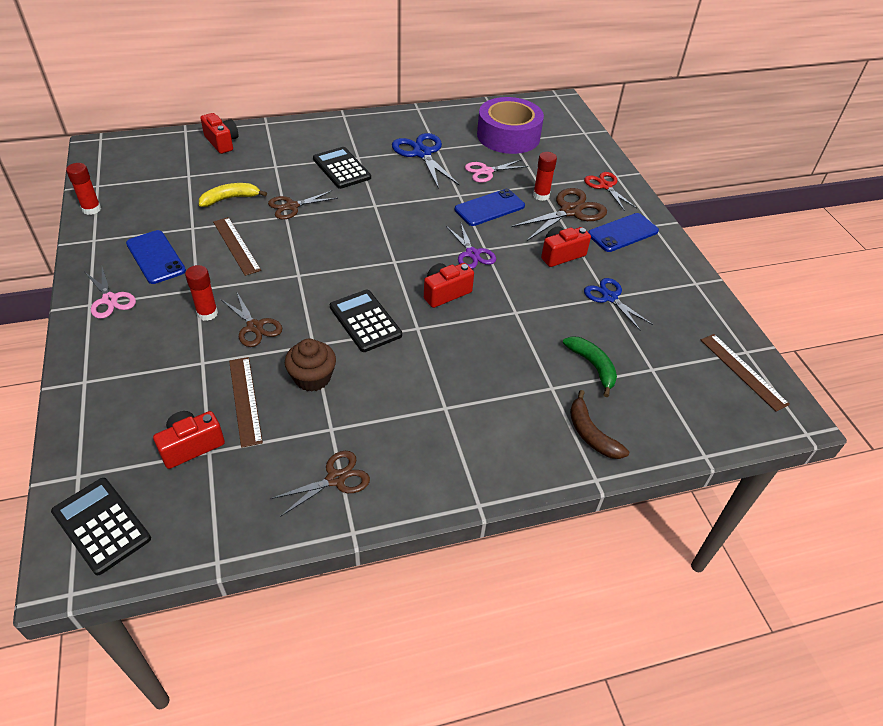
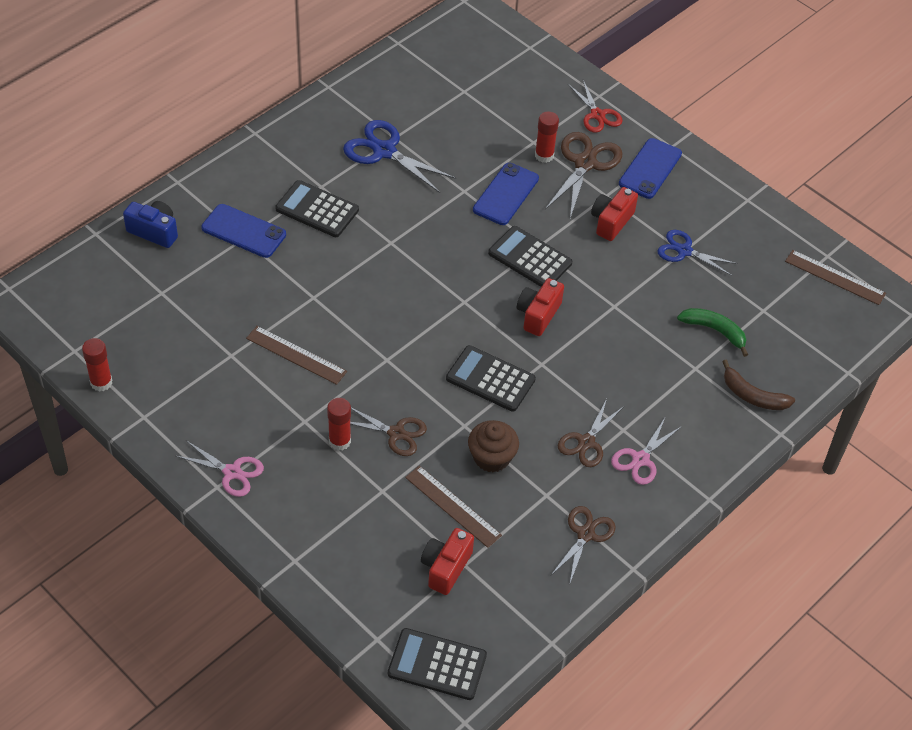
camera: 30 degrees left, 5 degrees up
blue phone [126,230,186,284] -> blue phone moved to [201,204,286,258]
yellow banana [199,183,267,207] -> none
red camera [200,113,238,154] -> blue camera [123,201,178,248]
brown scissors [268,191,338,219] -> brown scissors moved to [558,399,623,467]
purple scissors [446,223,496,269] -> black calculator [488,226,572,287]
pink scissors [465,159,528,183] -> pink scissors moved to [611,416,682,485]
purple tape [477,97,544,154] -> none
red scissors [584,172,637,211] -> red scissors turned 150 degrees counterclockwise [568,80,623,133]

